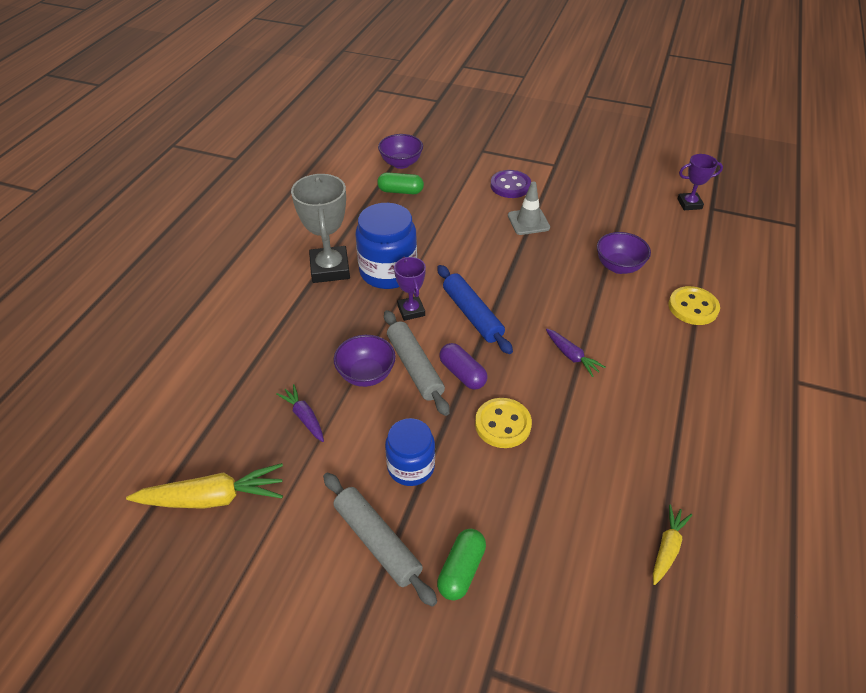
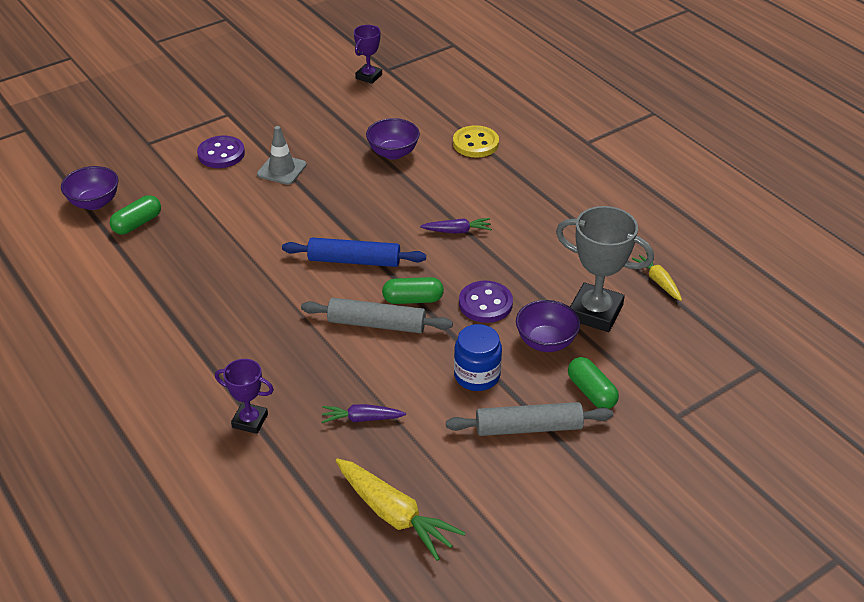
camera: 55 degrees left, 5 degrees down
yellow carrot [126,463,283,509] -> yellow carrot turned 105 degrees clockwise [336,458,465,561]
grey trophy [291,174,350,283] -> grey trophy moved to [556,206,654,332]
purple bowl [334,335,396,387] -> purple bowl moved to [516,300,580,352]
blue jar [355,203,417,289] -> none
purple trophy [394,257,426,321] -> purple trophy moved to [215,359,274,434]
purple capsule [439,343,488,390] -> green capsule [382,277,444,304]
yellow button [475,398,532,448] -> purple button [459,281,513,323]

